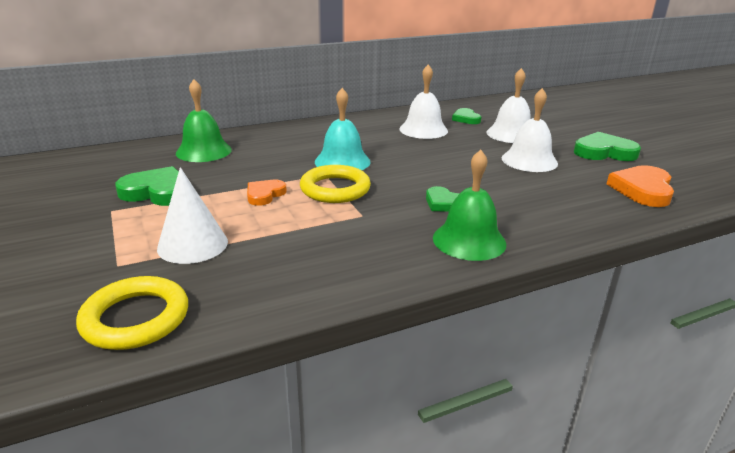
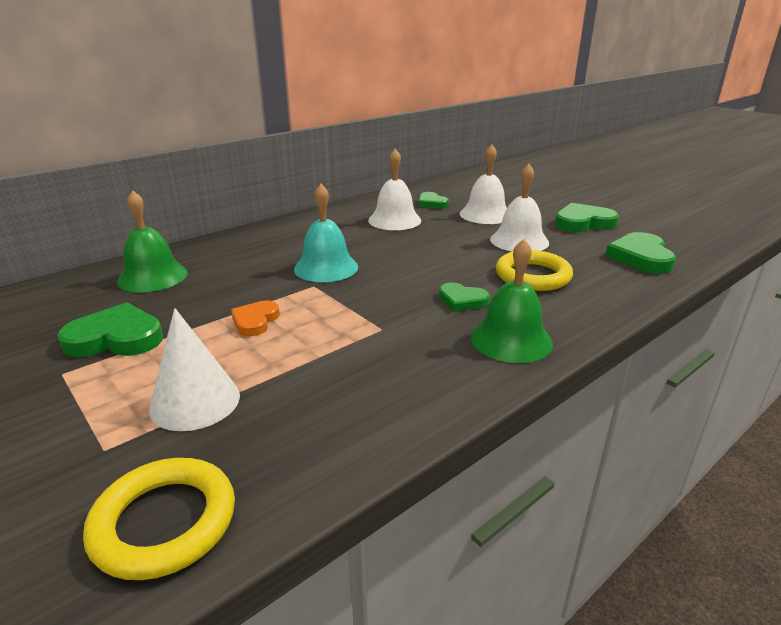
camera: 15 degrees left, 0 degrees up
yellow ring [300,165,371,203] -> yellow ring moved to [496,250,573,291]
orange heart [607,165,674,207] -> green heart [605,232,676,274]

